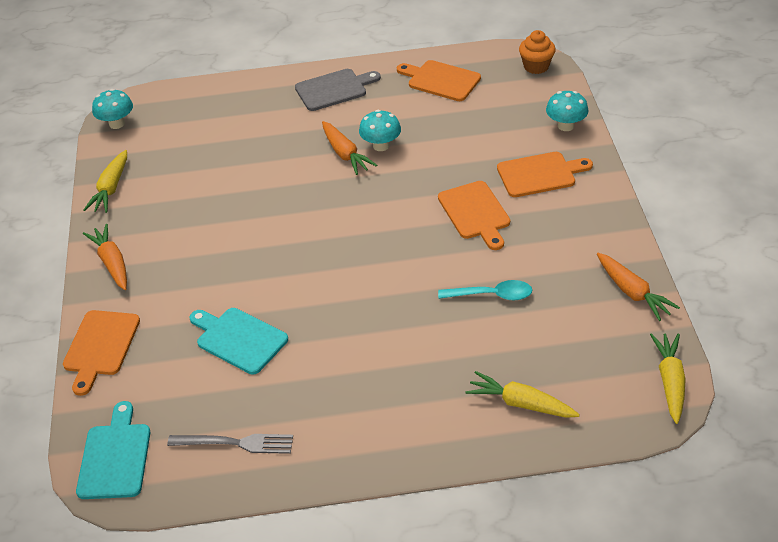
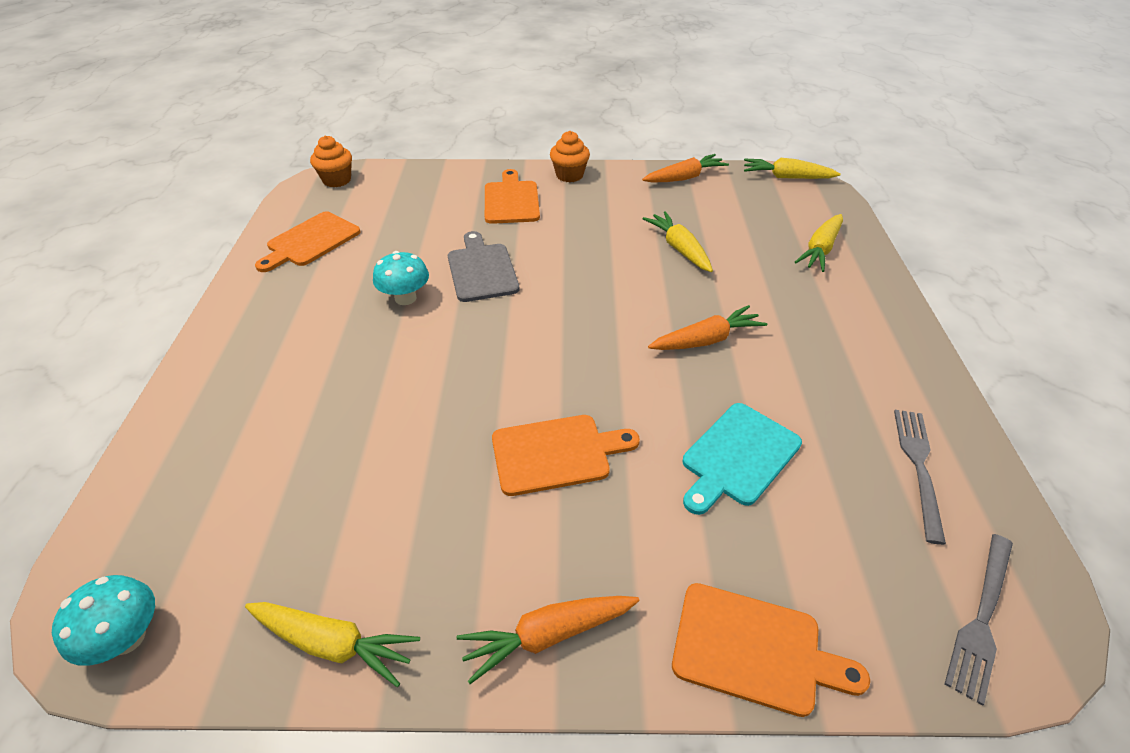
camera: 85 degrees left, 0 degrees up
turquoise cutting board [76,401,150,499] -> grey fork [945,534,1013,706]
grey cutting board [295,69,381,111] -> grey cutting board moved to [448,231,519,302]
orange carrot [322,121,377,175] -> orange carrot moved to [648,305,767,350]
orange cutting board [438,181,510,250] -> orange cutting board moved to [492,415,640,496]
turquoise spoon [438,280,532,300] -> yellow carrot [642,211,713,272]
turquoise mushroom [546,91,588,131] -> none
none -> orange cupcake [550,131,590,182]

